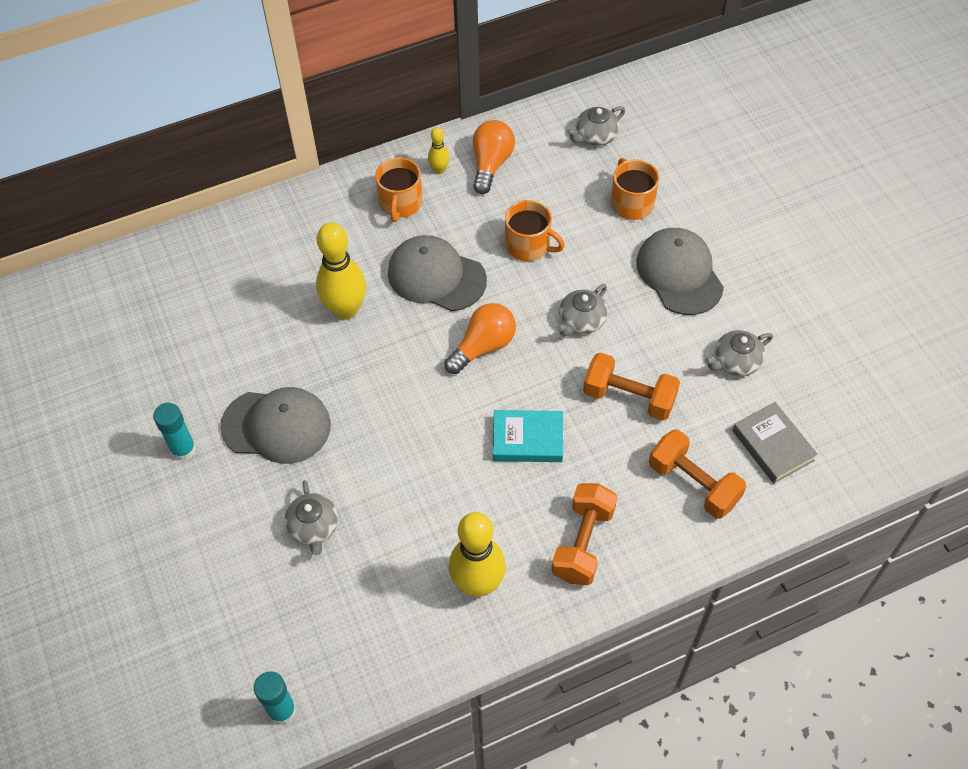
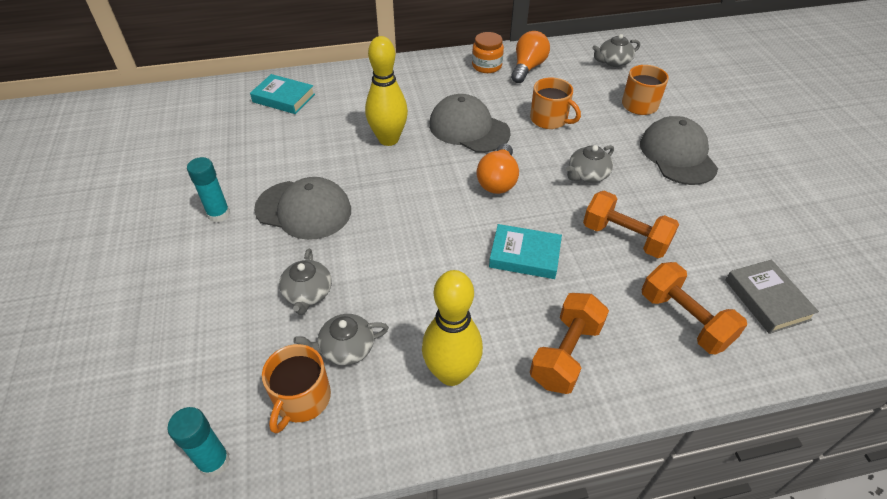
camera: 10 degrees right, 10 degrees down
orange mug [375,157,423,222] -> orange mug moved to [262,344,331,433]
yellow bowling pin [428,127,450,174] -> orange jar [472,32,504,73]
orange light bulb [444,303,516,374] -> orange light bulb turned 135 degrees clockwise [477,143,519,194]
grey teapot [705,330,773,376] -> grey teapot moved to [293,314,389,366]
none -> turquoise book [250,74,315,114]

